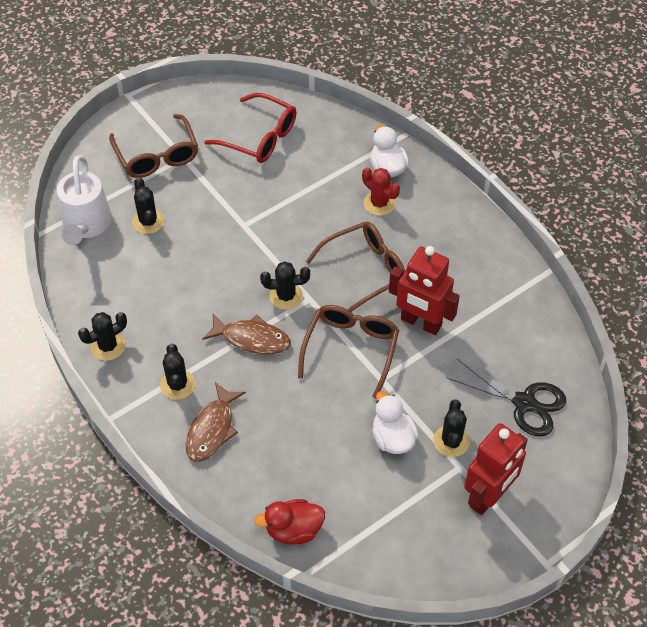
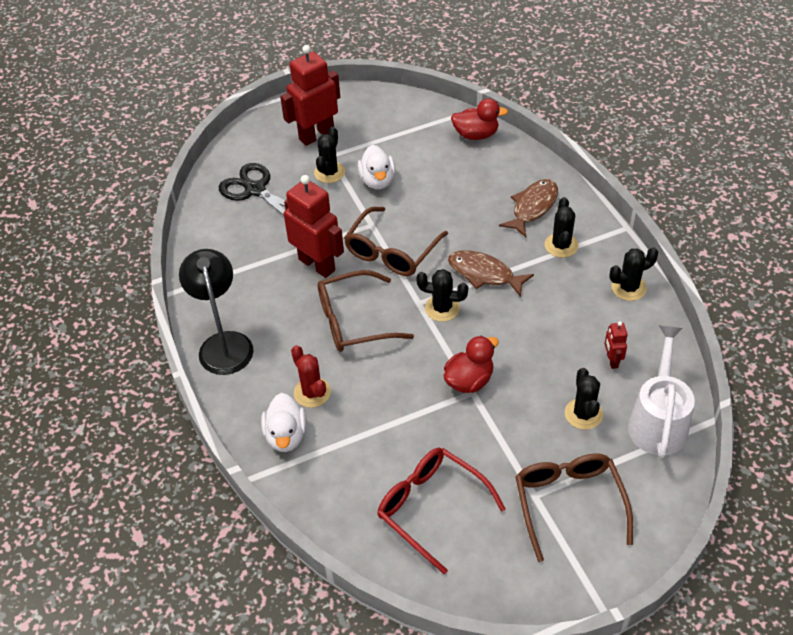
camera: 165 degrees left, 5 degrees down
none -> black lamp [179,249,253,375]
none -> red duck [444,336,499,393]
none -> red robot [605,321,627,369]

